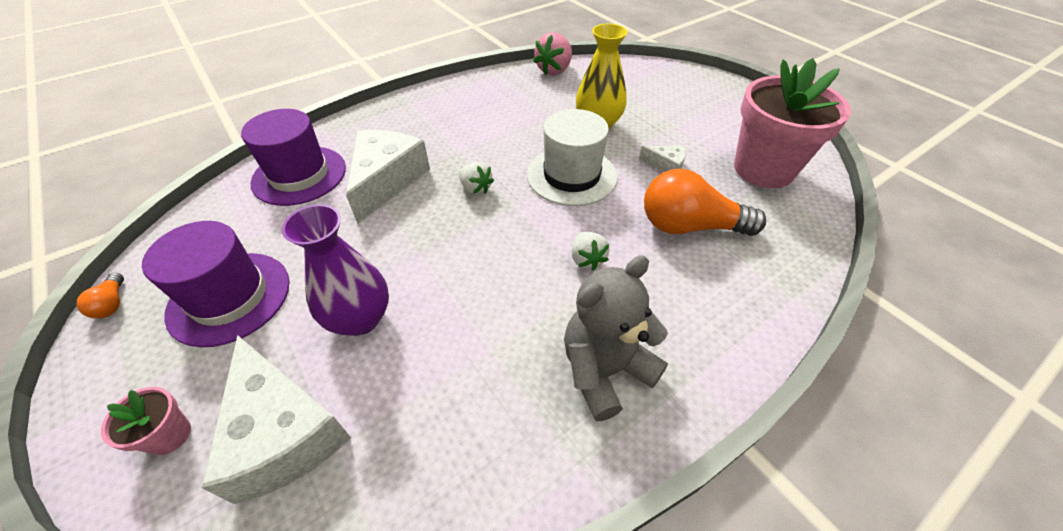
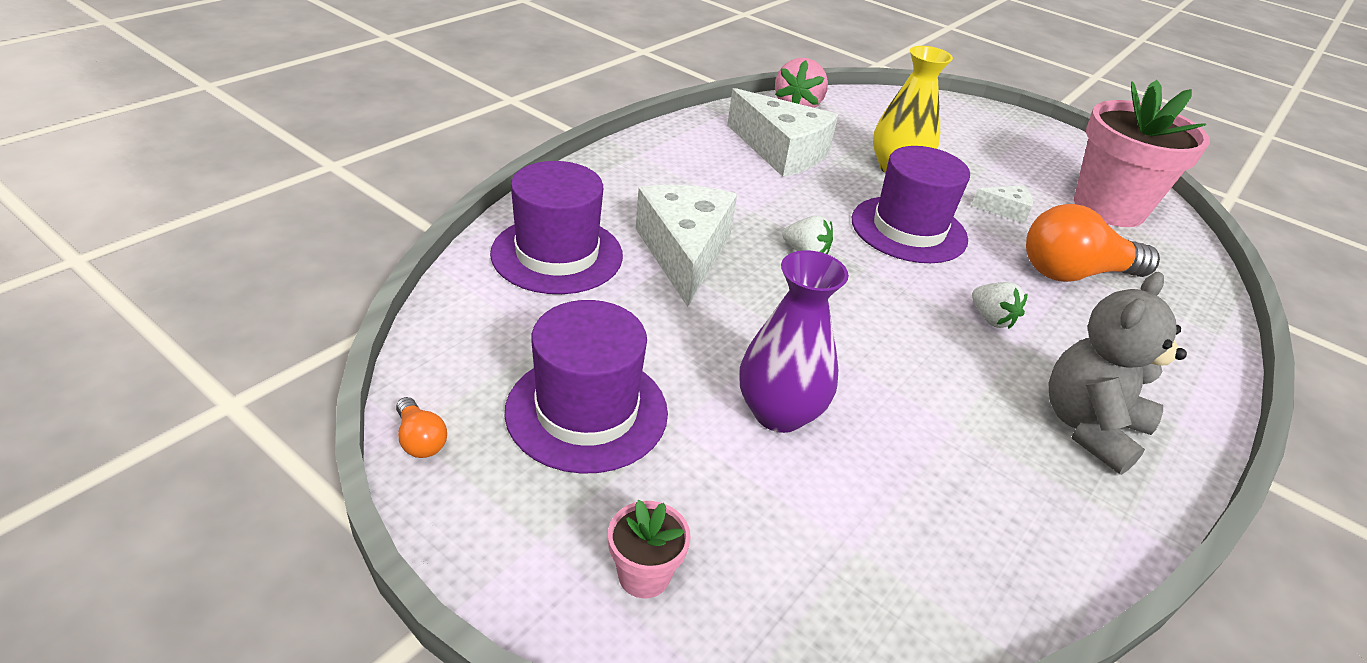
camera: 20 degrees left, 10 degrees down
white cheese [202,335,351,504] -> white cheese moved to [727,88,838,177]
white hat [527,109,618,206] -> purple hat [852,146,970,263]

